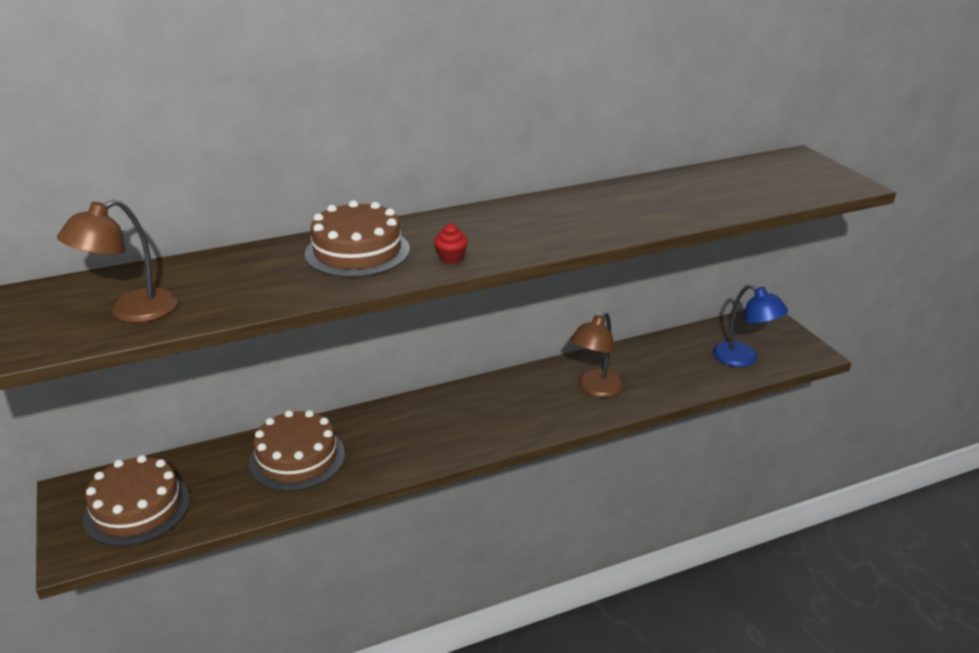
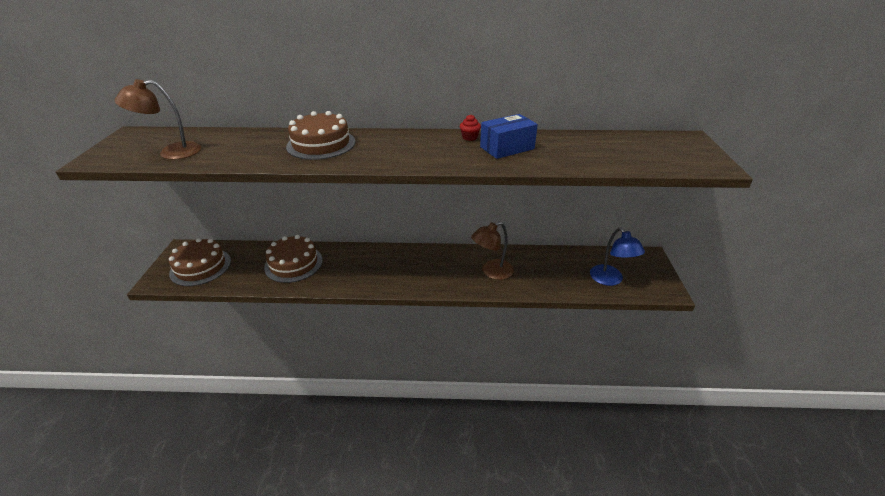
camera: 25 degrees right, 5 degrees up
red cupcake [434,223,468,264] -> red cupcake moved to [460,114,481,141]
none -> blue box [480,114,538,159]

